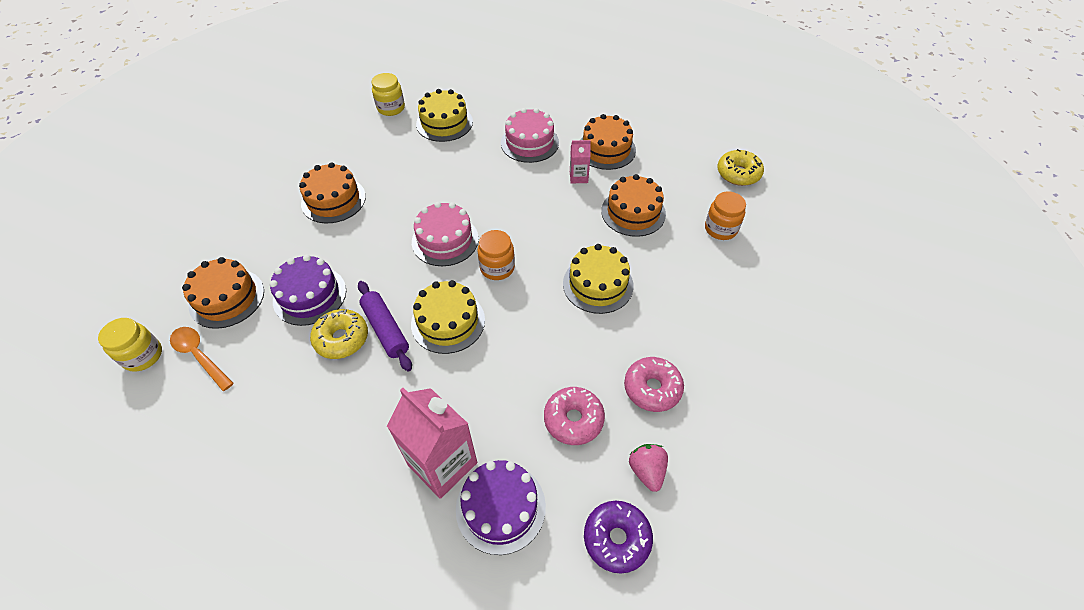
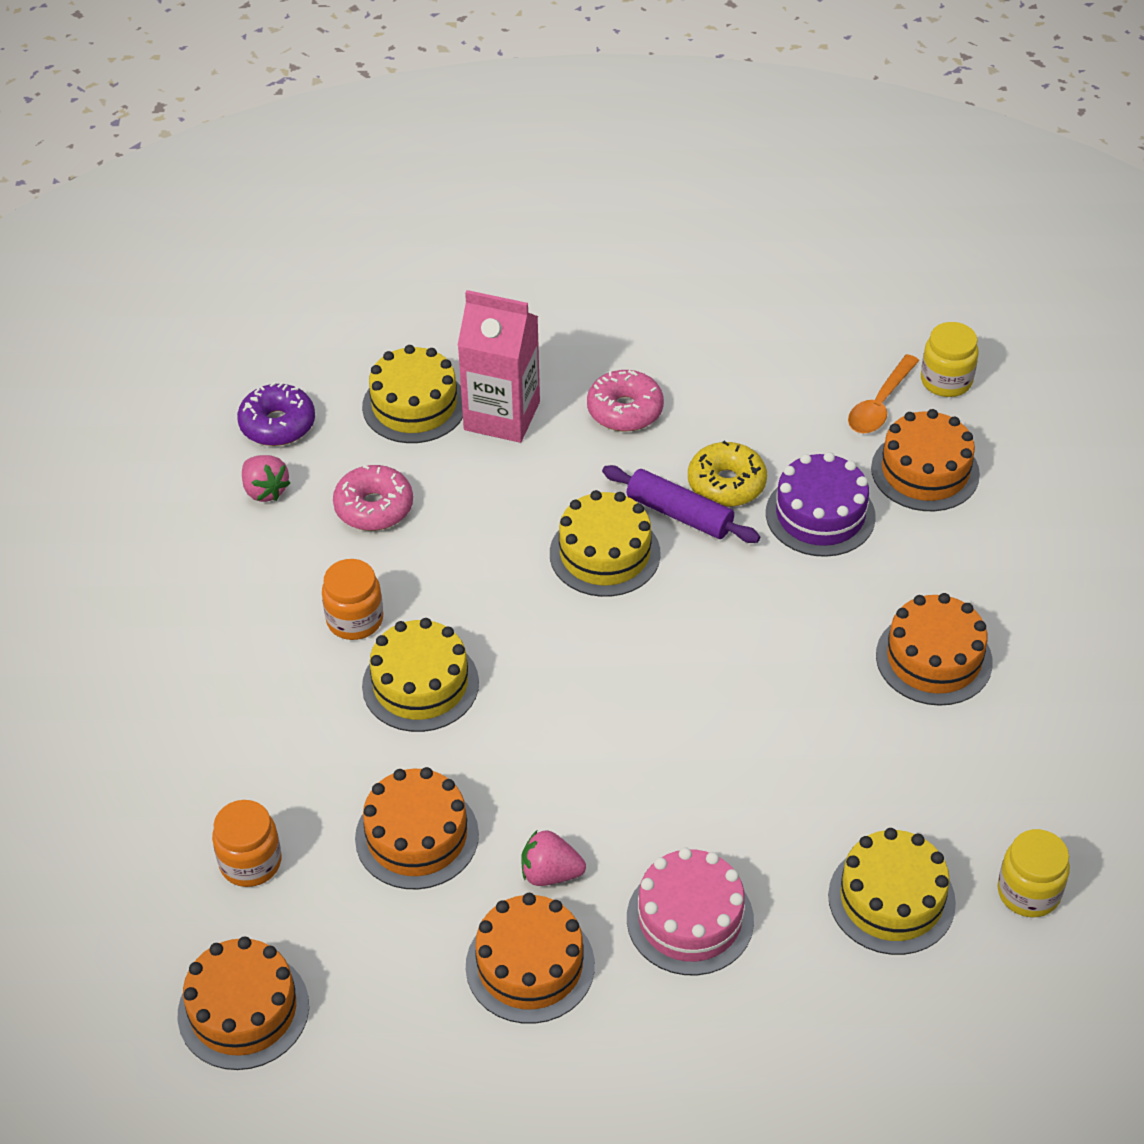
camera: 155 degrees right, 5 degrees down
orange spoon [170,327,234,391] -> orange spoon turned 105 degrees clockwise [848,354,919,433]
pink cake [412,202,479,266] -> none
purple cake [456,460,546,555] -> yellow cake [362,345,463,443]
orange jar [478,230,515,280] -> orange jar moved to [322,559,383,640]
pink carton [570,140,591,184] -> pink strawberry [521,830,586,886]
pink donut [624,357,684,412] -> pink donut moved to [587,370,664,431]
yellow donut [717,149,764,186] -> orange cake [178,936,309,1070]

